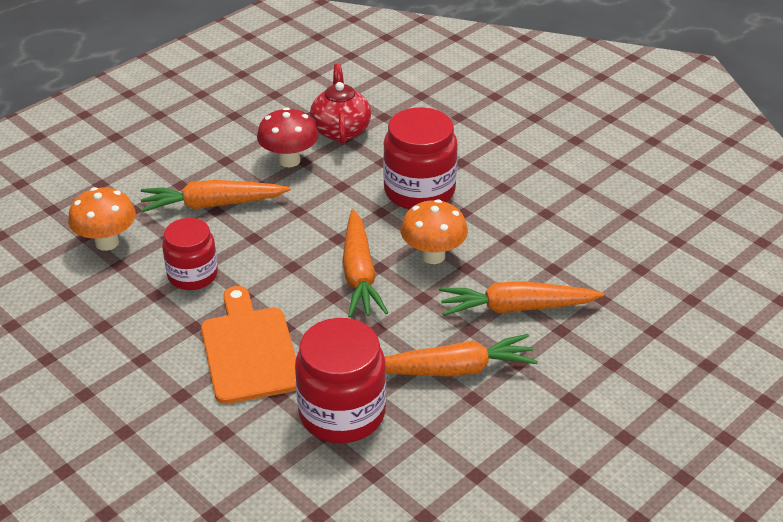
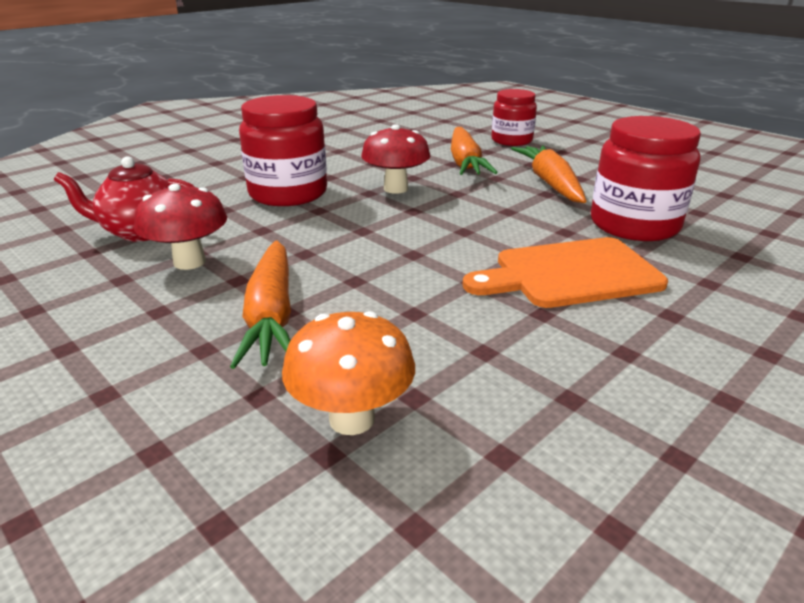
camera: 90 degrees left, 10 degrees down
red jar [162,218,218,290] -> red jar moved to [491,89,537,146]
orange carrot [342,209,388,318] -> none
orange mushroom [401,199,468,264] -> red mushroom [361,124,430,194]

